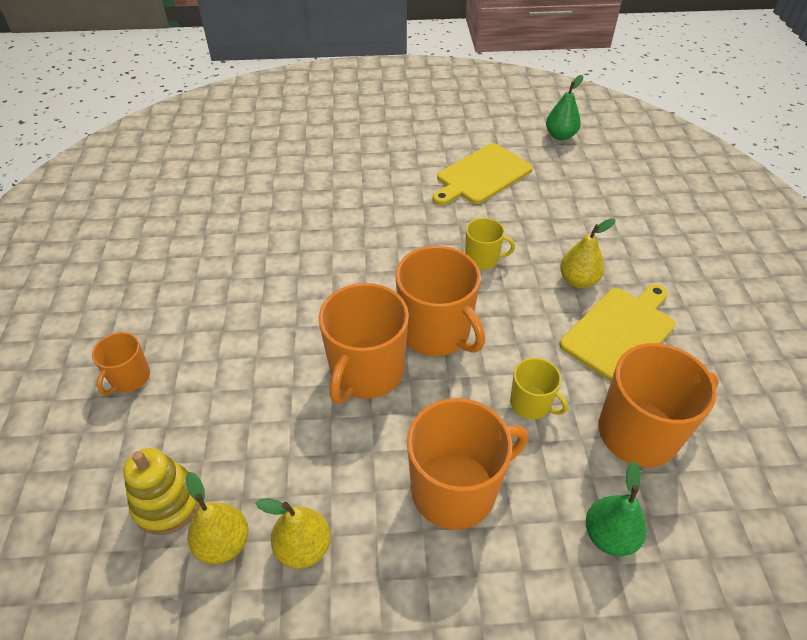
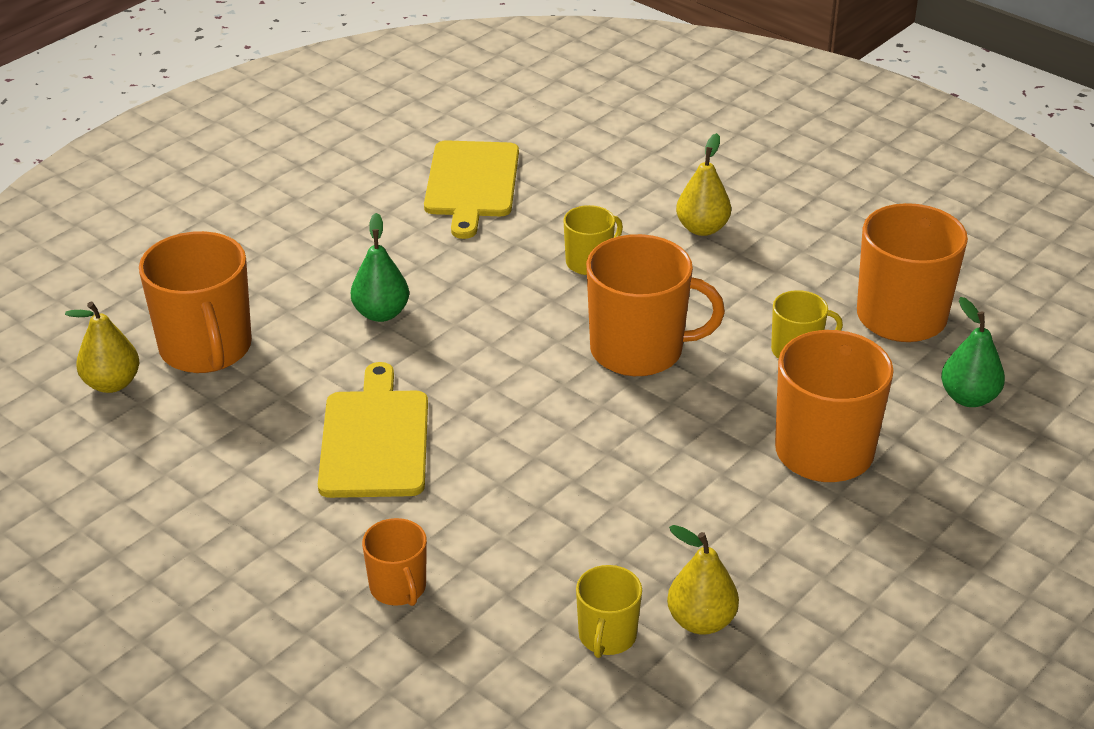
camera: 45 degrees left, 10 degrees down
yellow stacking toy [123,448,200,535] -> yellow mug [576,565,642,658]
yellow pear [256,498,331,569] -> yellow pear moved to [65,302,139,393]
orange mug [319,283,409,404] -> orange mug moved to [139,231,252,373]
green pear [546,75,584,140] -> green pear moved to [351,213,409,322]
yellow cutting board [559,284,675,382] -> yellow cutting board moved to [318,362,428,498]

